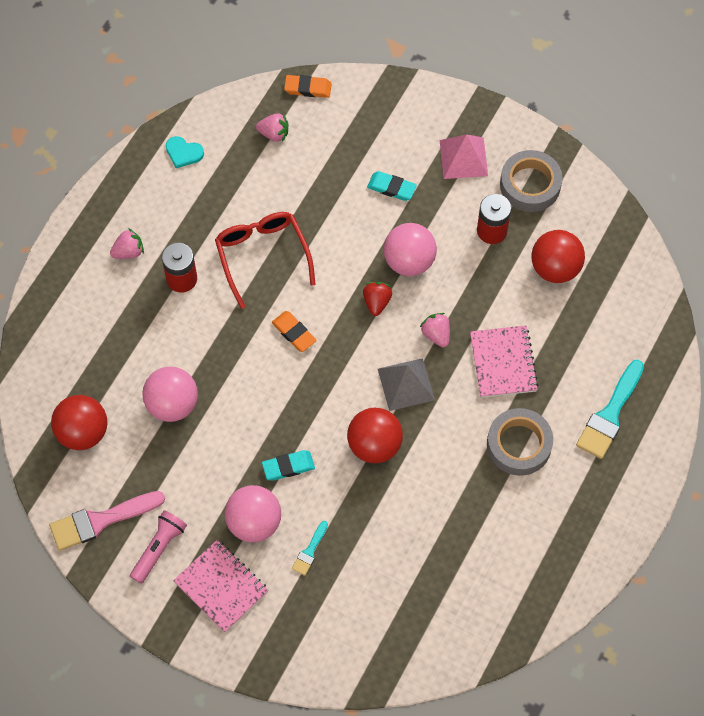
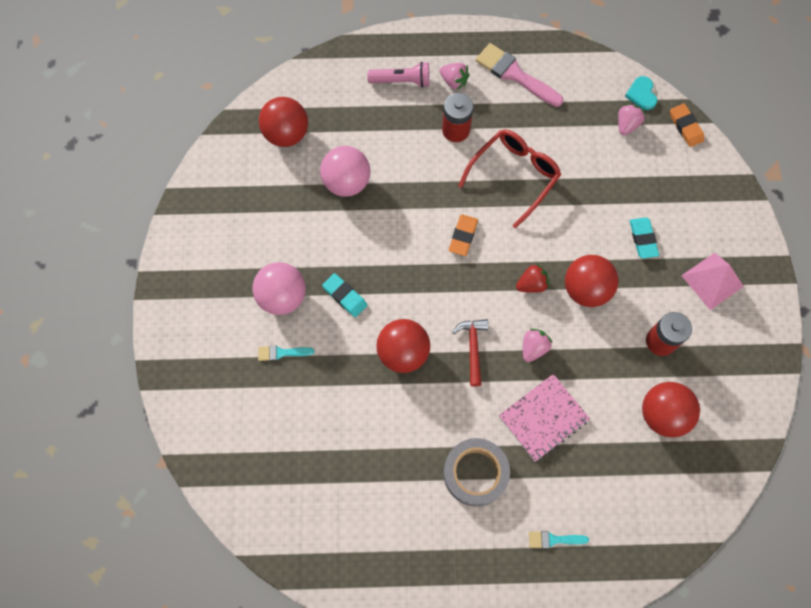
camera: 60 degrees right, 5 degrees up
pink brush [49,491,165,551] -> pink brush moved to [476,43,563,107]
pink flashlight [130,510,187,584] -> pink flashlight moved to [367,62,430,88]
turquoise heart [166,136,204,168] -> turquoise heart moved to [625,76,657,110]
pink notebook [173,540,269,632] -> none
pink strawberry [256,113,288,142] -> pink strawberry turned 135 degrees counterclockwise [618,104,645,136]
grey pyramid [378,358,435,411] -> red hammer [452,319,488,387]
pink ball [383,223,437,276] -> red ball [565,255,619,307]
grey tape [500,150,563,212] -> none
turquoise brush [576,360,644,459] -> turquoise brush [529,531,589,548], size x0.51

